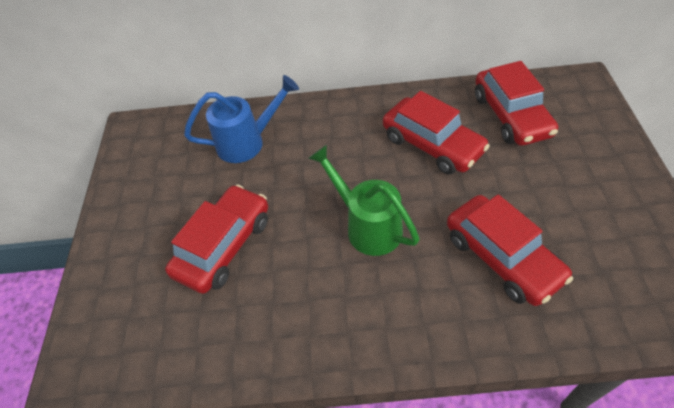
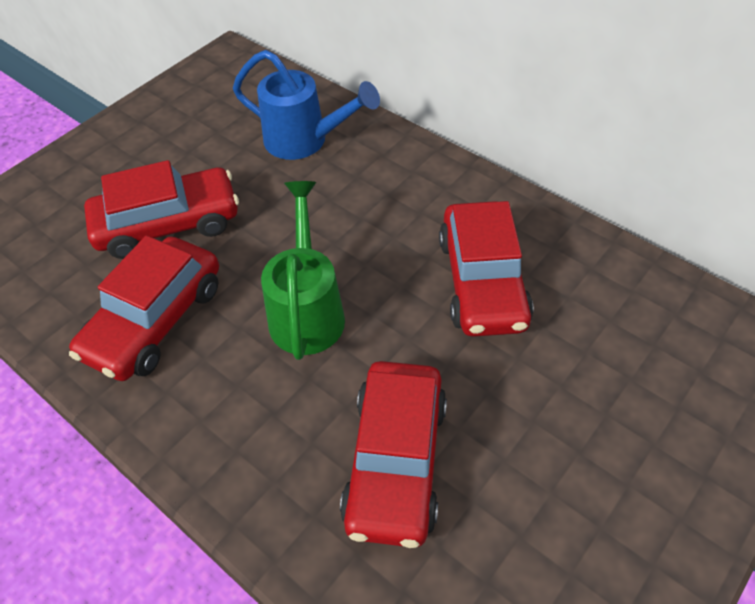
camera: 40 degrees right, 0 degrees up
red car [475,61,558,146] -> red car moved to [69,235,219,381]

